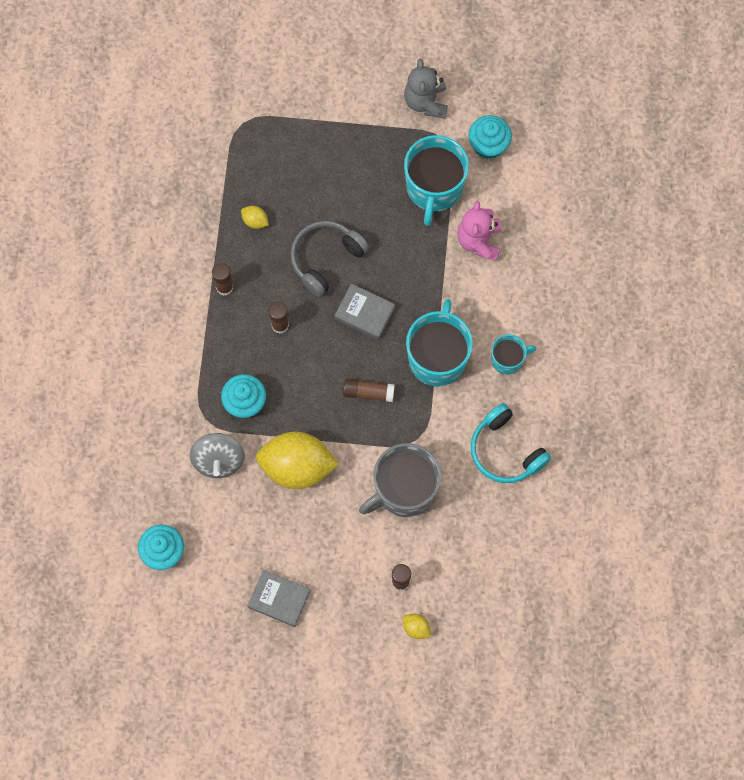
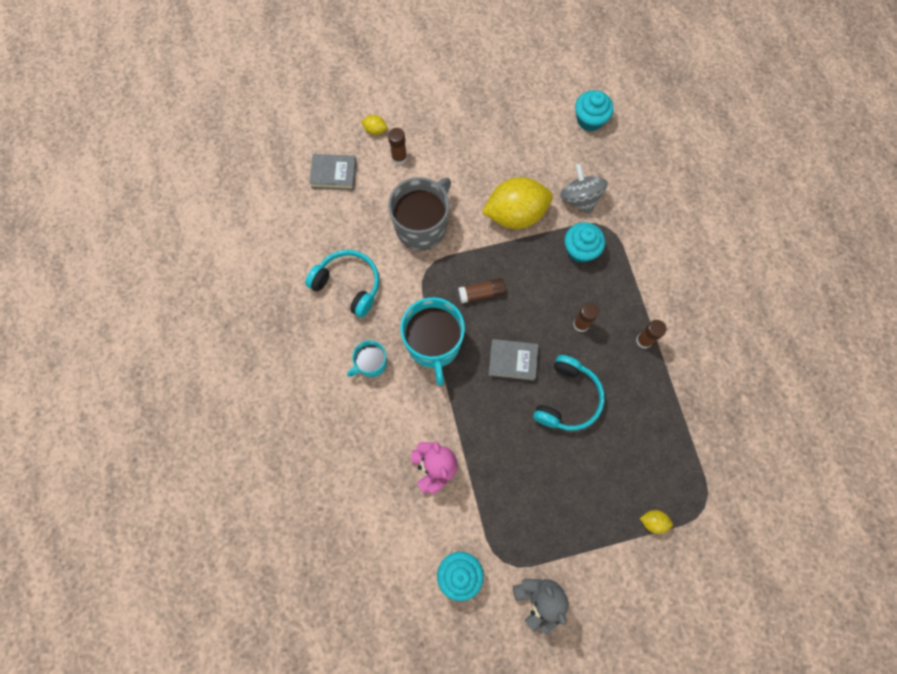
camera: 160 degrees right, 0 degrees up
yellow lemon [241,206,269,229] -> yellow lemon moved to [640,510,673,534]
grey book [247,570,310,627] -> grey book moved to [309,154,356,190]
grey headphones [290,221,369,297] -> turquoise headphones [533,355,605,431]
turquoise mug [404,135,469,226] -> none

